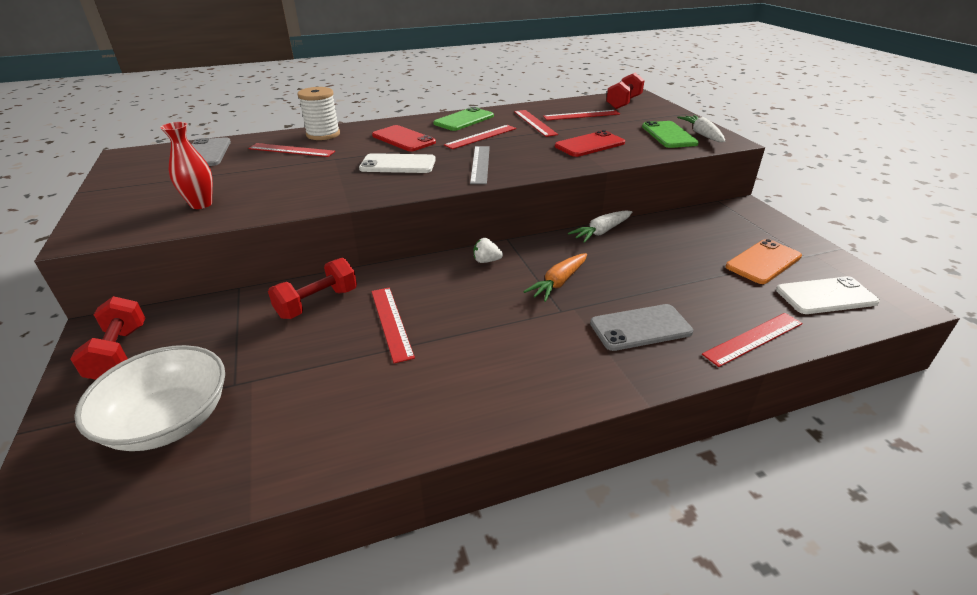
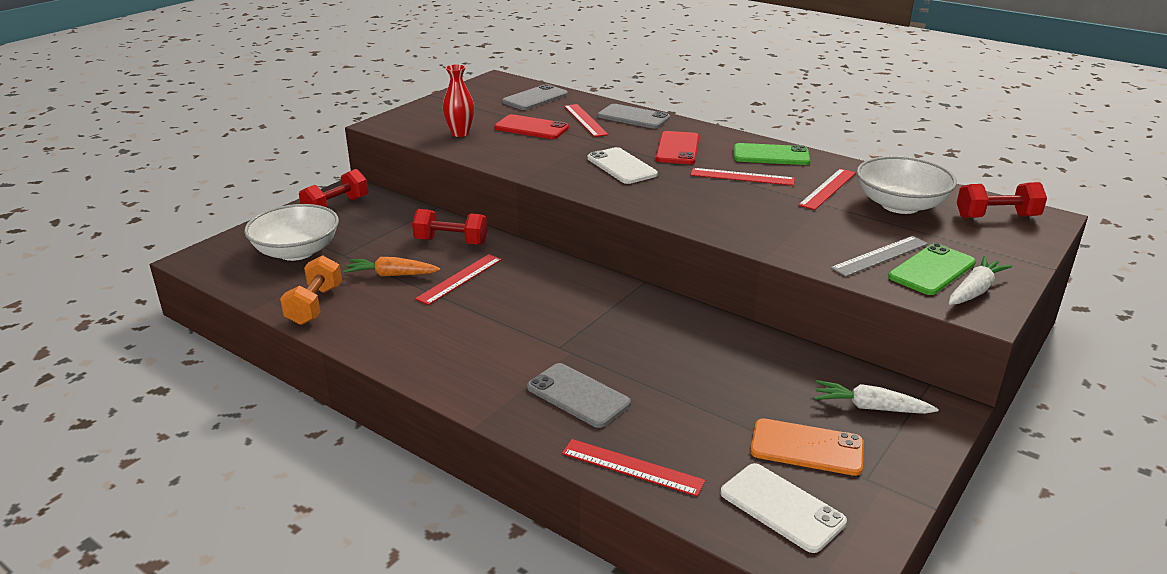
camera: 55 degrees right, 5 degrees down
white spool [297,87,340,140] -> grey phone [598,104,670,129]
grey ruler [470,146,490,184] -> grey ruler moved to [831,236,928,277]
white strawberry [473,238,503,263] -> none
orange carrot [523,253,587,302] -> orange carrot moved to [343,257,440,276]
red ruler [543,110,620,120] -> white bowl [857,156,957,214]
red phone [555,130,625,157] -> red phone moved to [494,114,569,139]
white carrot [568,210,632,243] -> white carrot moved to [815,380,939,414]
none -> orange dumbbell [280,255,342,325]

